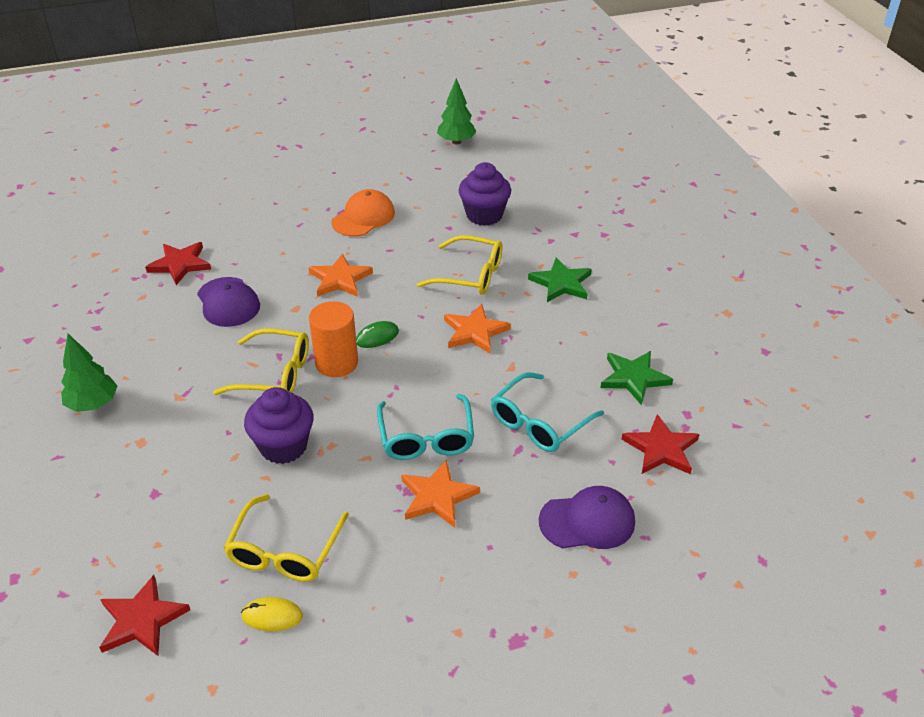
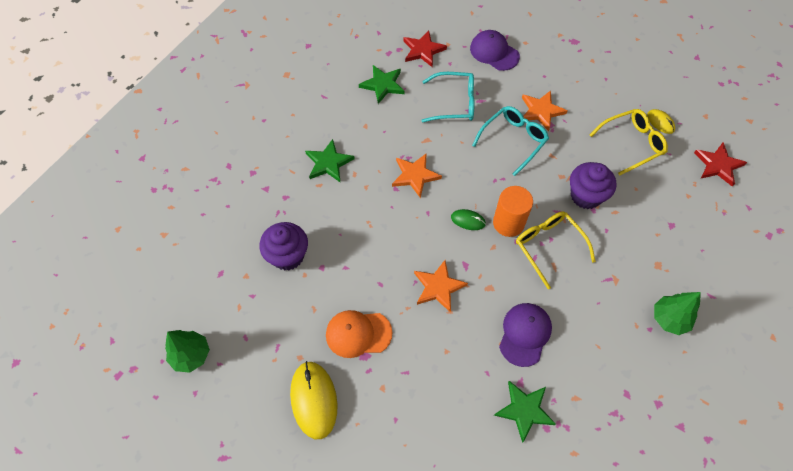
camera: 130 degrees left, 20 degrees up
red star [145,242,211,285] -> green star [494,381,556,443]
yellow glasses [417,235,503,295] -> none
none -> yellow mouse [290,361,338,439]

